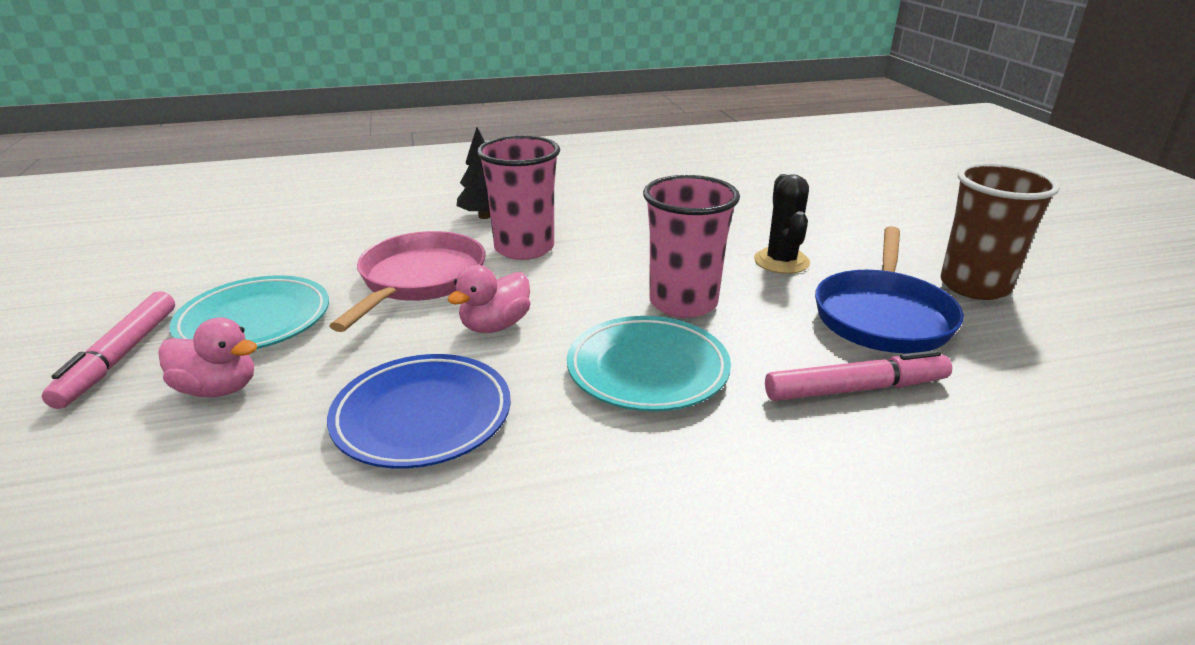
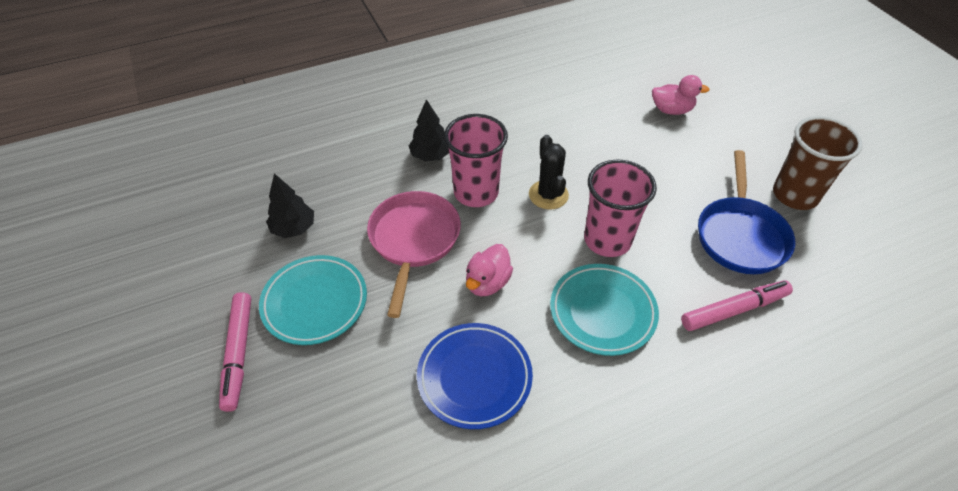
camera: 10 degrees left, 20 degrees up
pink duck [158,317,258,397] -> pink duck moved to [652,75,710,115]
black cactus [754,174,810,274] -> black cactus moved to [529,135,569,210]
none -> black tree [266,173,314,238]

